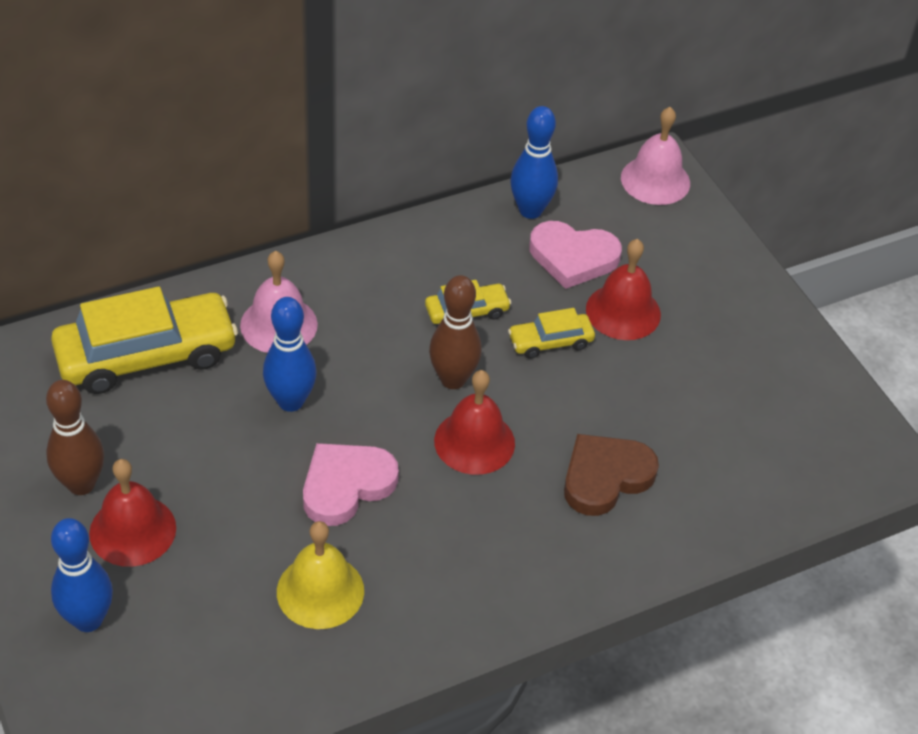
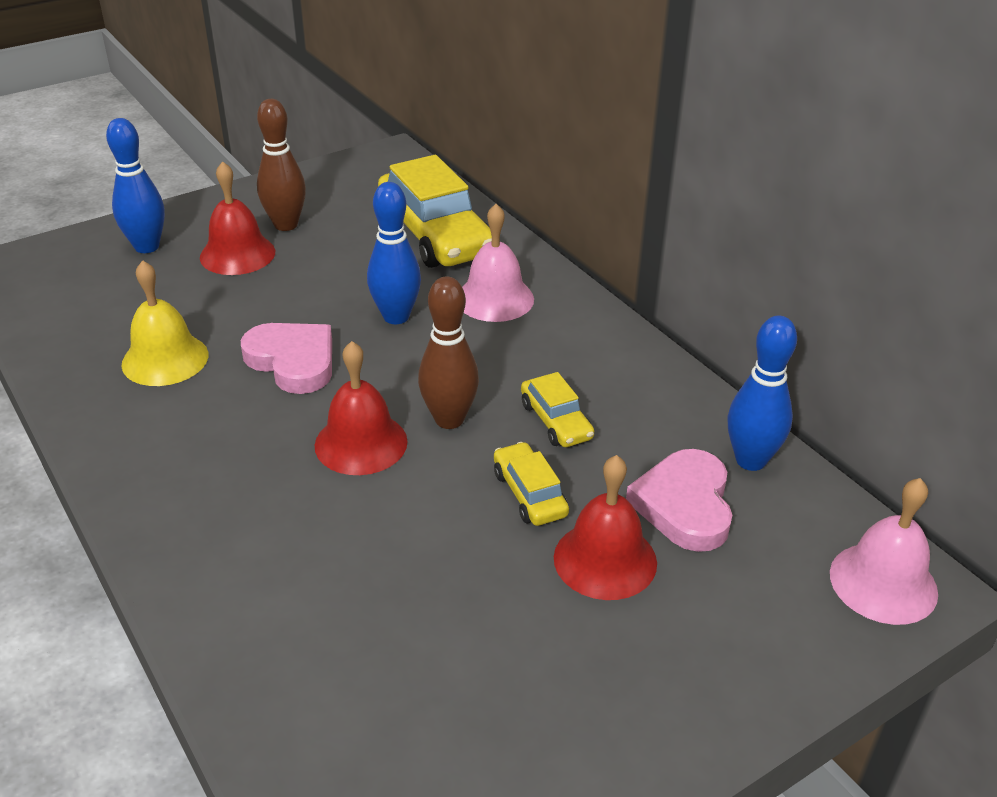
camera: 85 degrees right, 10 degrees down
brown heart [564,434,659,516] -> none

